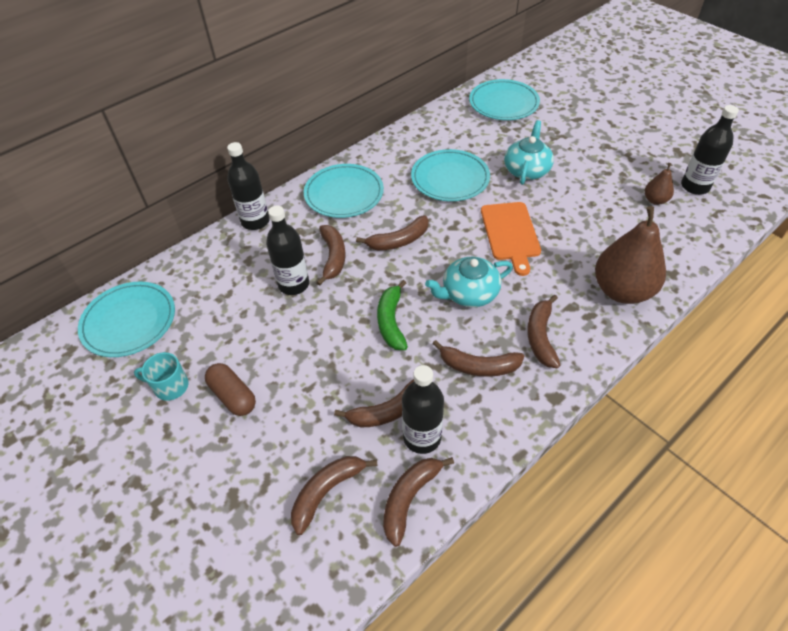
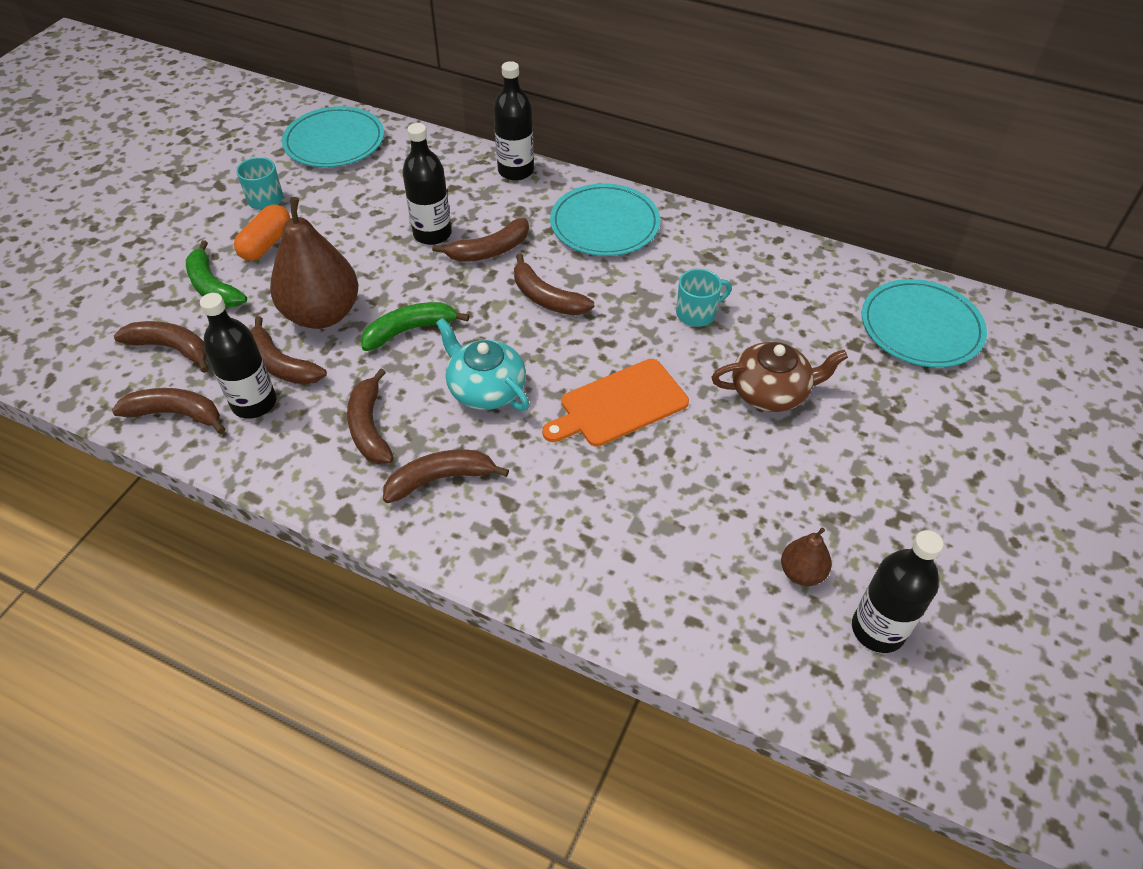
camera: 65 degrees right, 0 degrees up
brown capsule [205,363,256,416] -> orange capsule [234,204,291,261]
turquoise plate [411,149,490,201] -> turquoise mug [676,269,732,327]
turquoise teapot [504,120,554,185] -> brown teapot [711,342,848,412]
brown pear [595,206,666,304] -> brown pear moved to [270,197,358,329]
none -> green banana [186,240,247,307]

